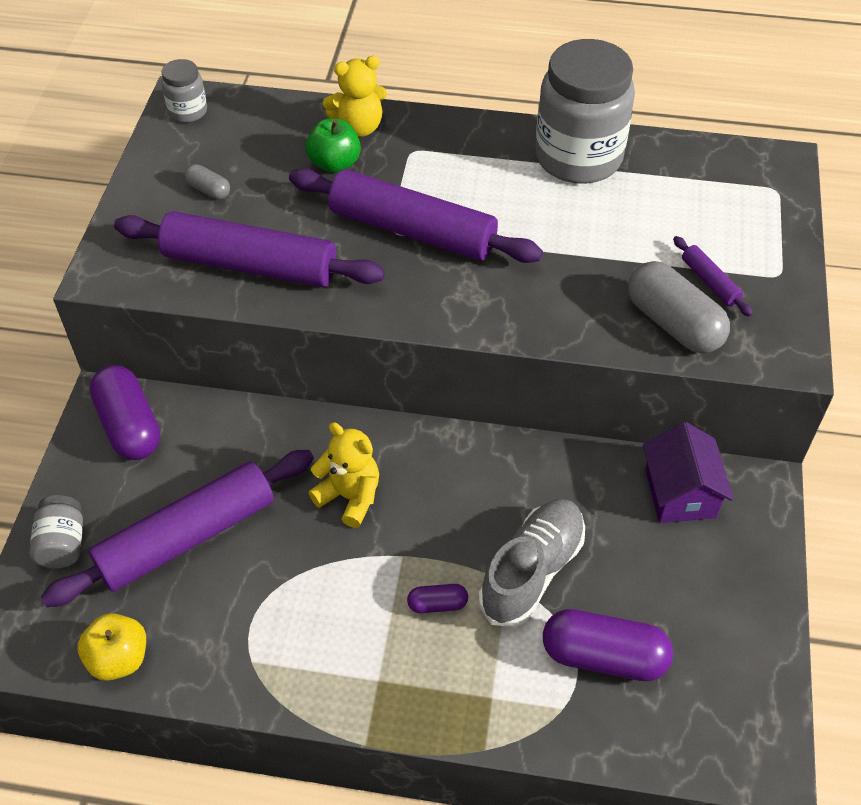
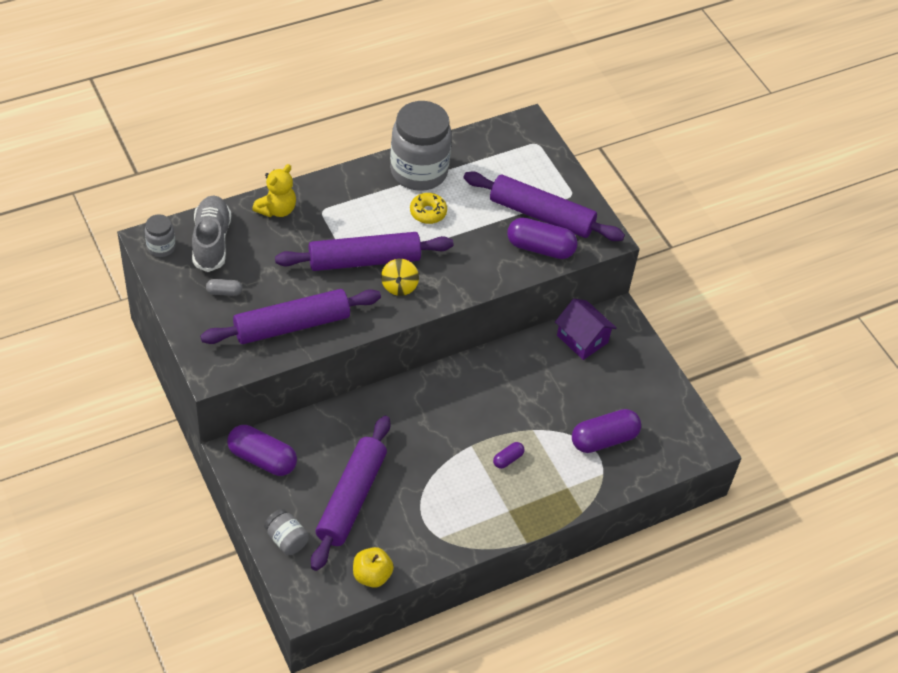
camera: 40 degrees left, 0 degrees up
green apple [306,119,361,173] -> none
yellow teddy bear [308,422,379,528] -> none
grey shoe [479,499,585,627] -> grey shoe moved to [192,195,231,272]
grey capsule [628,261,730,353] -> purple capsule [507,217,578,259]
purple rolling pin [673,236,753,317] -> purple rolling pin [463,171,625,241], size x2.34
none -> yellow spinning top [381,259,419,296]
none -> yellow donut [410,193,447,224]

